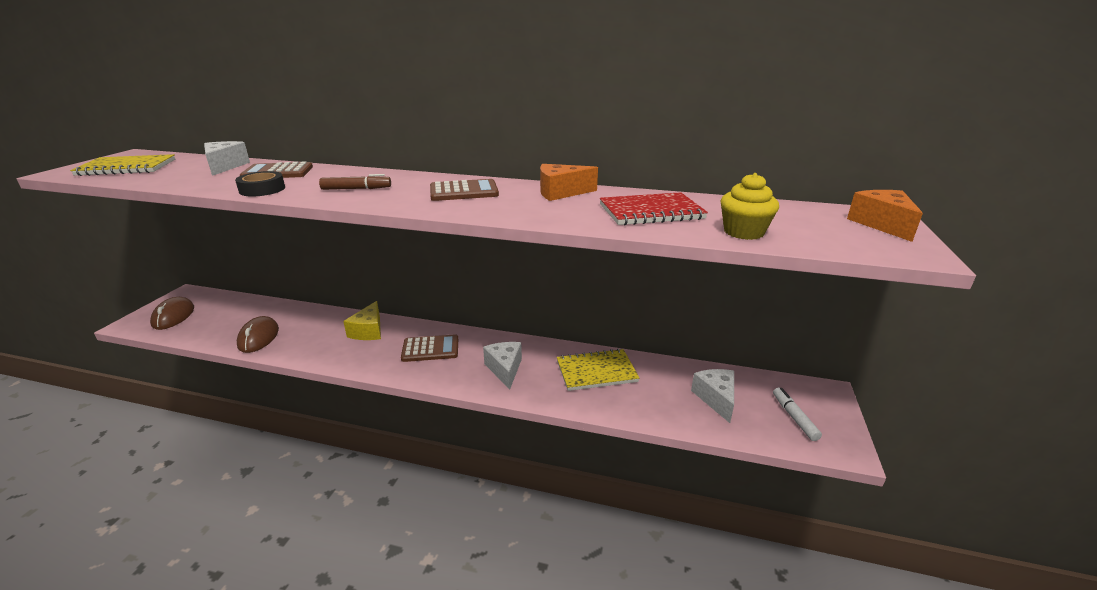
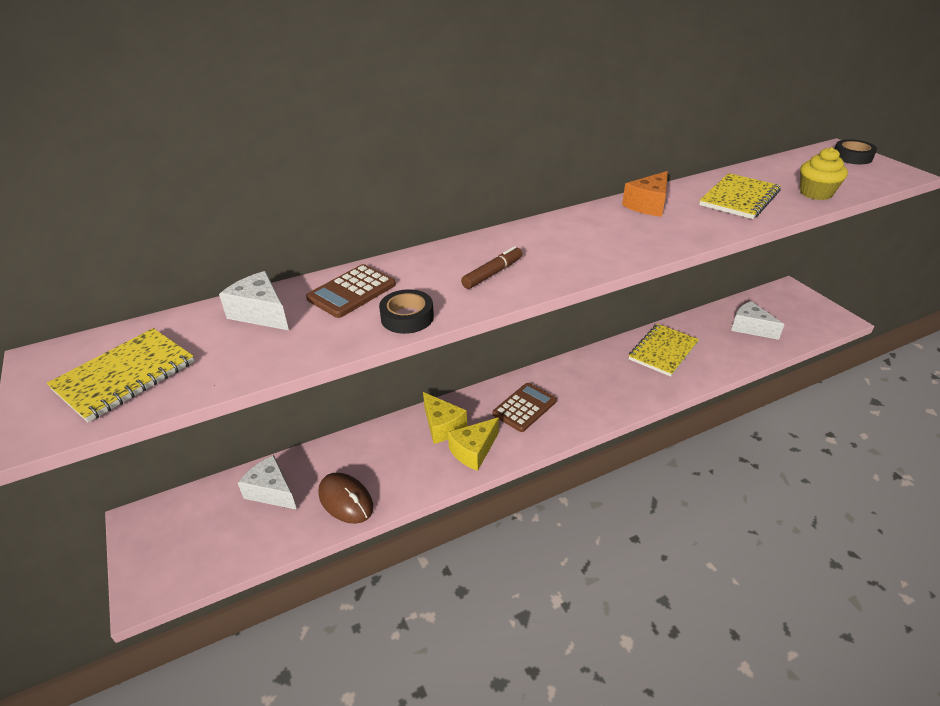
camera: 40 degrees left, 10 degrees up
brown mouse [150,297,194,330] -> none
brown calculator [430,179,499,201] -> none
white cheese [483,342,522,390] -> white cheese moved to [238,455,297,510]
red notebook [600,192,708,225] -> yellow notebook [699,173,781,219]
white marker [773,388,822,441] -> none
orange cheese [847,190,923,242] -> black tape [835,139,877,164]
none -> yellow cheese [448,417,499,471]

